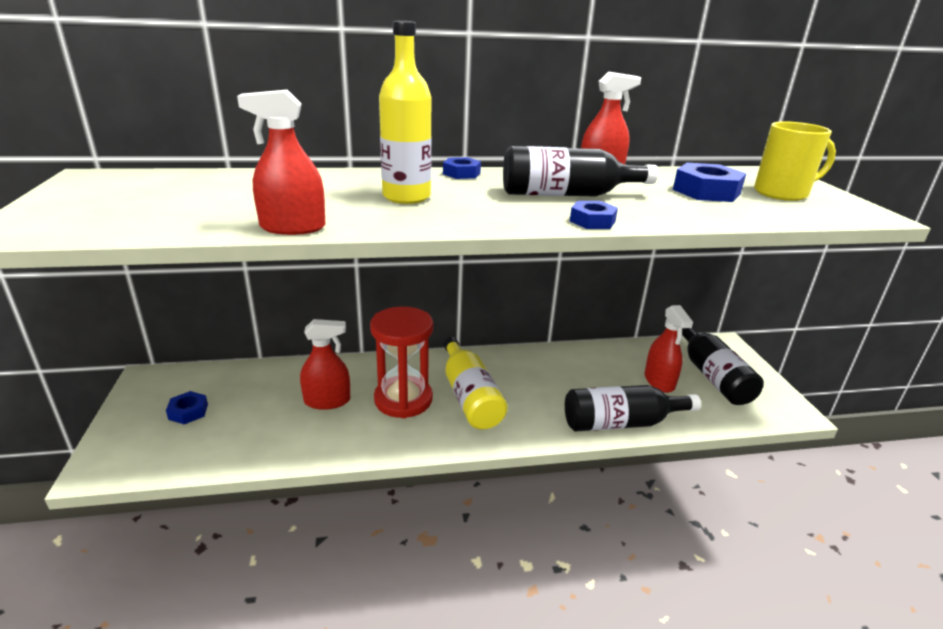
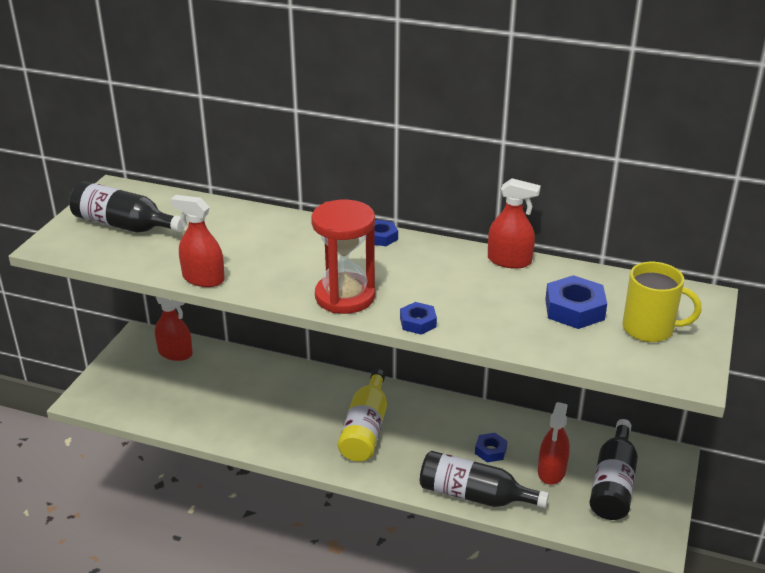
camera: 30 degrees right, 5 degrees up
blue nut [166,391,208,424] -> blue nut moved to [475,433,507,462]
red spray bottle [300,319,350,410] -> red spray bottle moved to [155,297,193,361]
red hourglass [370,307,433,418] -> red hourglass moved to [311,200,375,314]
yellow bottle [379,21,432,204] -> none
black bottle [503,146,658,197] -> black bottle moved to [69,181,185,233]

